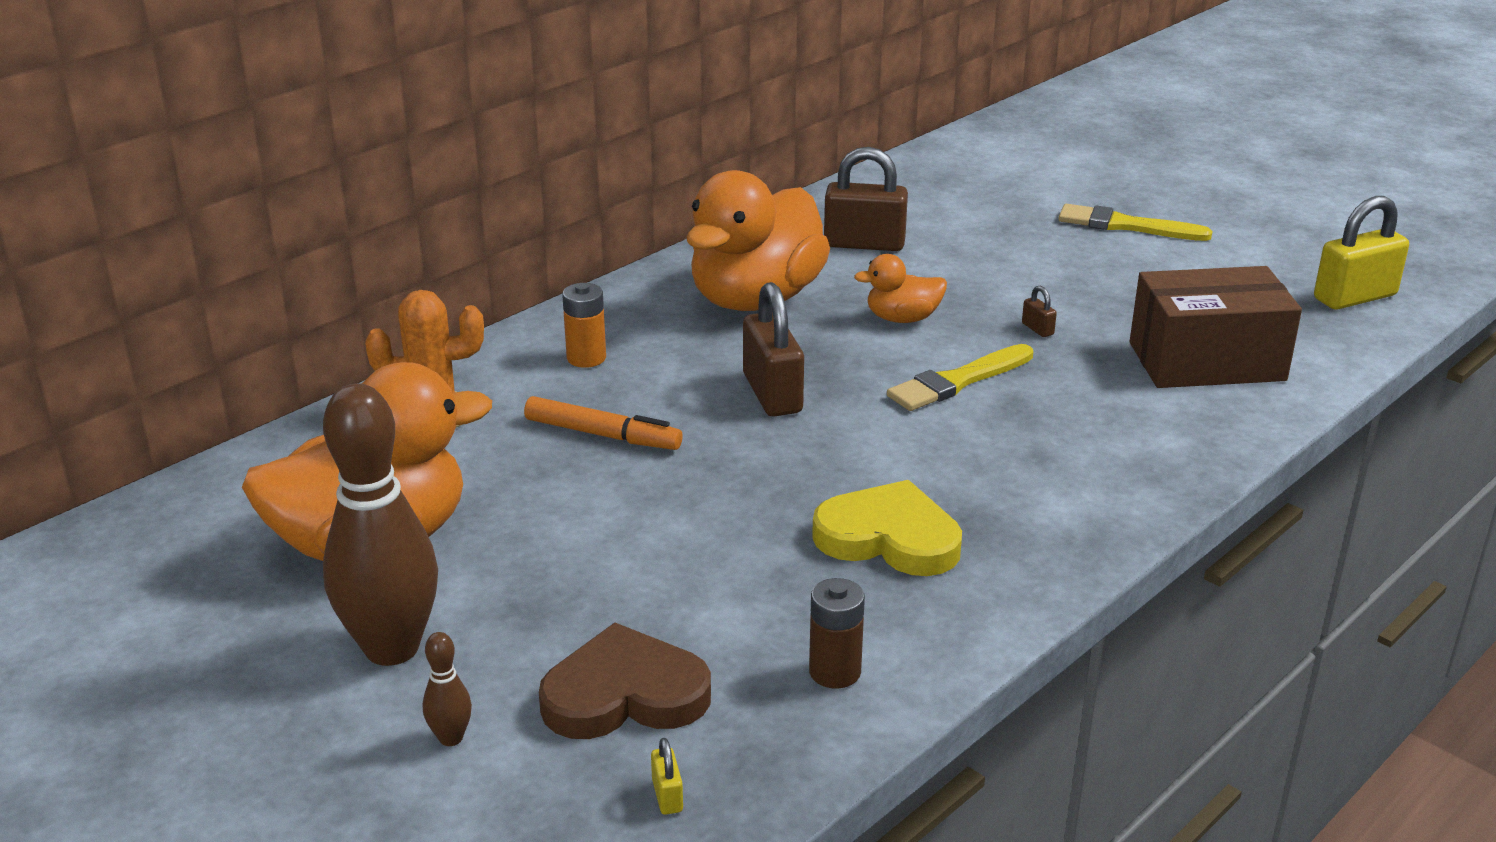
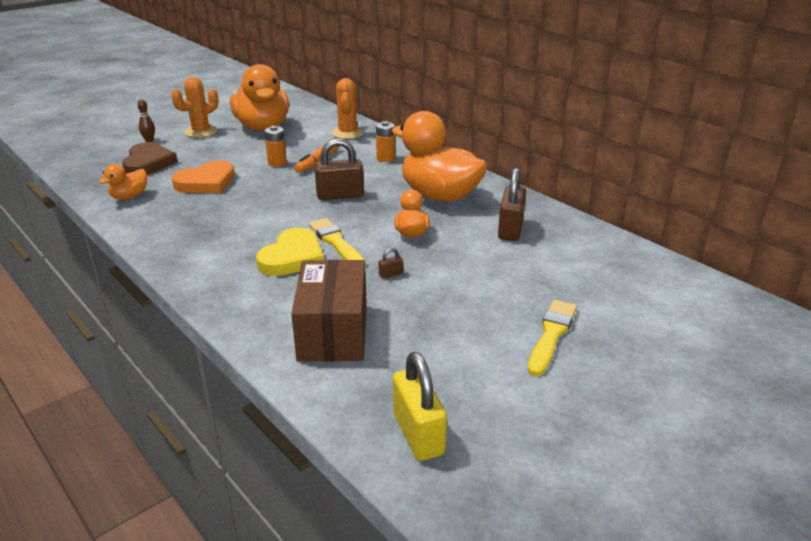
camera: 95 degrees right, 0 degrees up
brown bowling pin [323,383,438,666] -> orange cactus [171,77,219,138]
yellow padlock [651,738,683,815] -> none
brown battery [809,578,865,688] -> orange duck [99,164,147,200]
yellow heart [812,480,962,576] -> yellow heart moved to [256,228,324,276]
none -> orange heart [172,160,235,193]
none -> orange battery [264,126,287,167]

